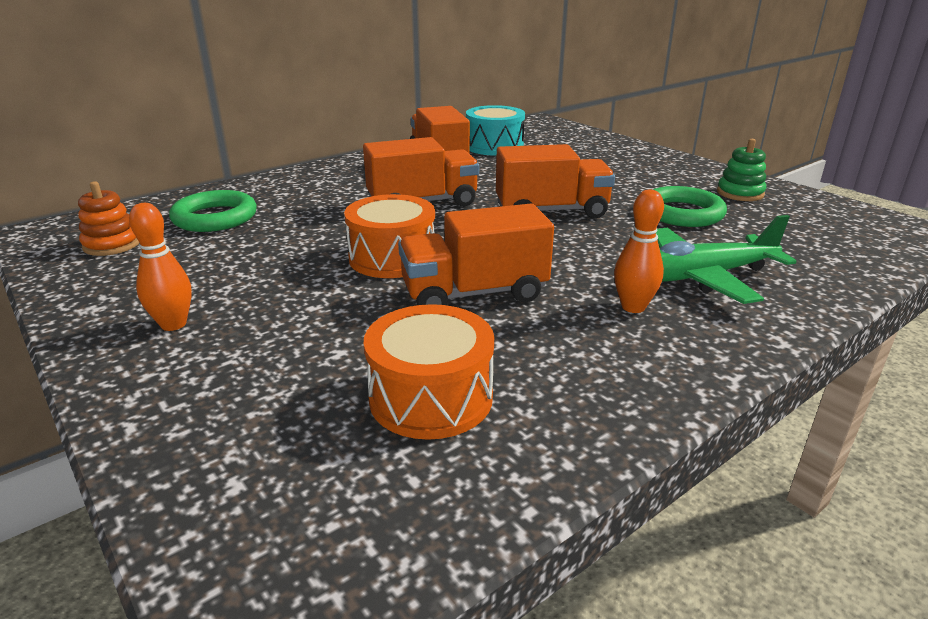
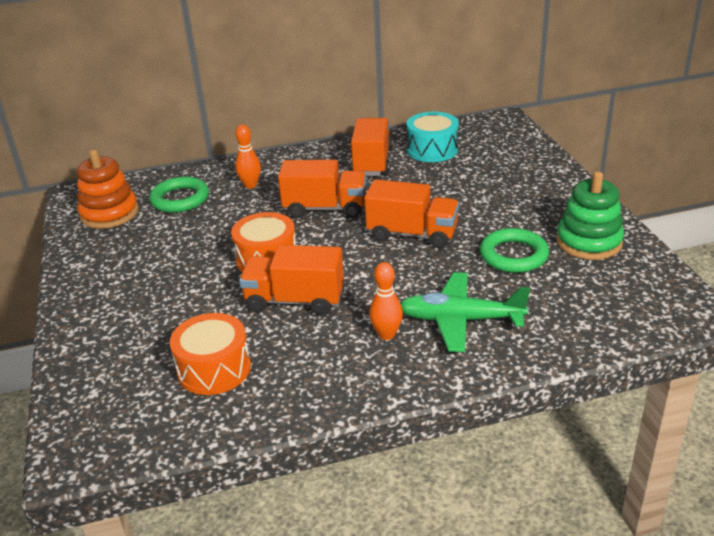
camera: 25 degrees right, 5 degrees up
orange stacking toy [78,181,139,256] -> orange stacking toy [77,149,138,229], size x1.62
orange bowling pin [129,203,192,331] -> orange bowling pin moved to [235,125,261,189]
green stacking toy [717,139,766,201] -> green stacking toy [556,171,624,260], size x1.62

